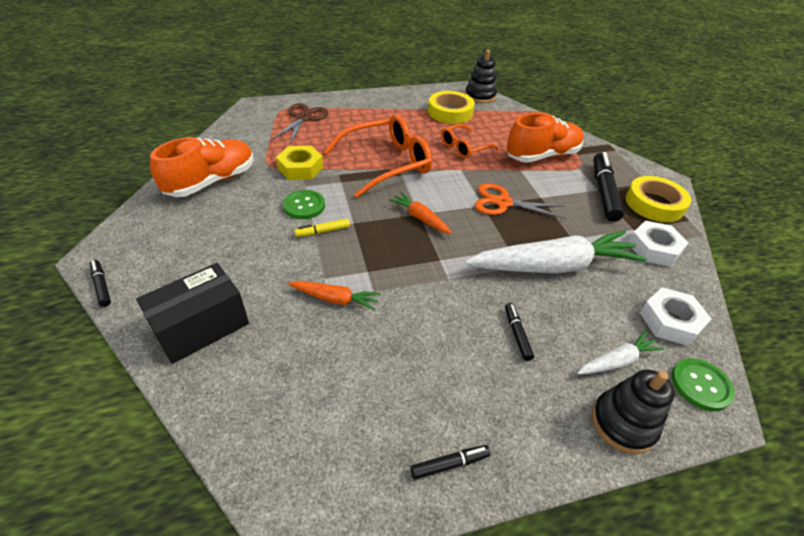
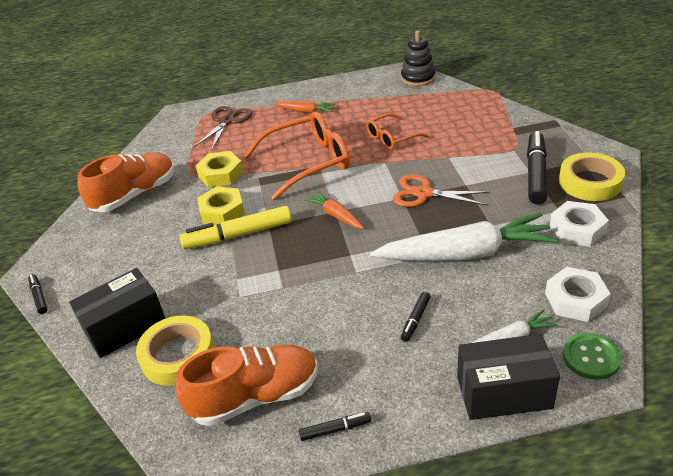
camera: 10 degrees right, 5 degrees down
green button [283,190,325,219] -> yellow nut [197,186,245,224]
orange carrot [288,281,380,311] -> orange carrot moved to [274,101,336,113]
yellow marker [294,219,350,237] -> yellow marker [179,206,292,249], size x2.07
yellow tape [428,91,475,124] -> yellow tape moved to [136,315,214,386]
black marker [505,303,534,361] -> black marker turned 150 degrees counterclockwise [401,292,431,342]
orange shoe [506,113,584,163] -> orange shoe moved to [175,344,318,426]
black stacking toy [592,369,675,454] -> black box [457,334,560,420]

